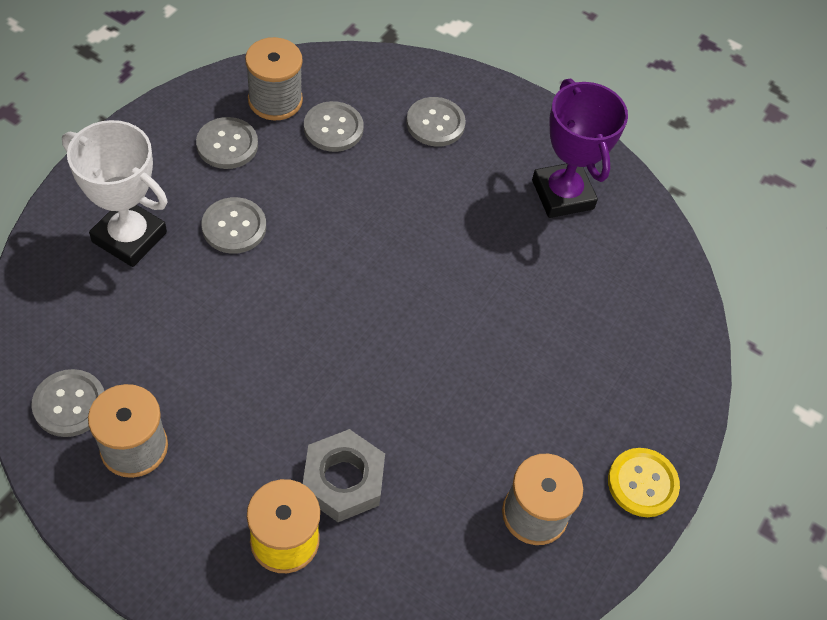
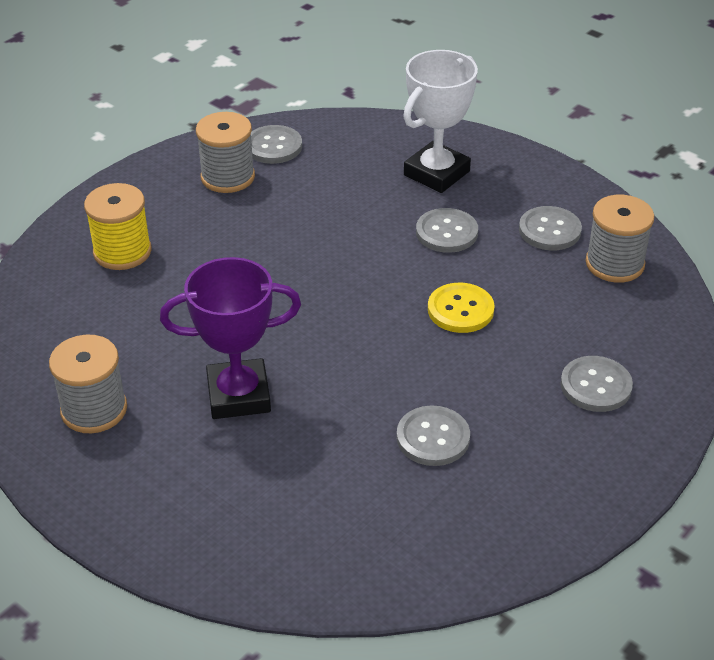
camera: 105 degrees right, 15 degrees down
grey nut [303,429,385,522] -> none
grey button [304,101,364,152] -> grey button moved to [397,406,470,466]
purple trophy [532,78,628,218] -> purple trophy moved to [160,257,301,419]
yellow button [608,448,680,517] -> yellow button moved to [428,283,495,333]

